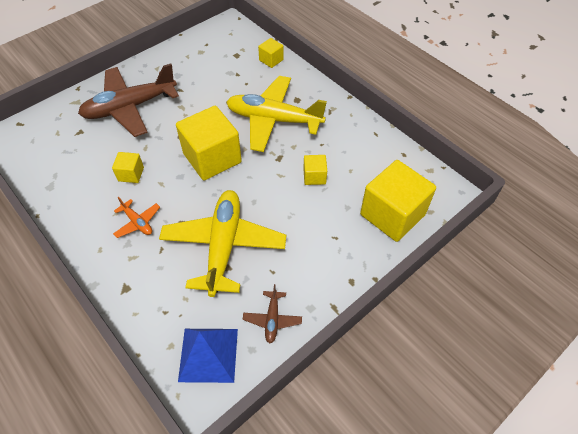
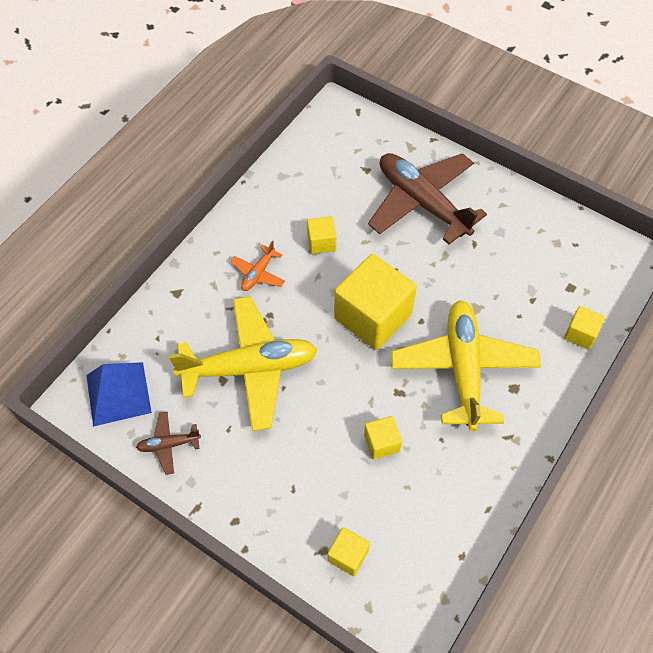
camera: 75 degrees right, 5 degrees up
yellow cube [360,160,436,242] -> yellow cube [328,527,370,576], size x0.47

